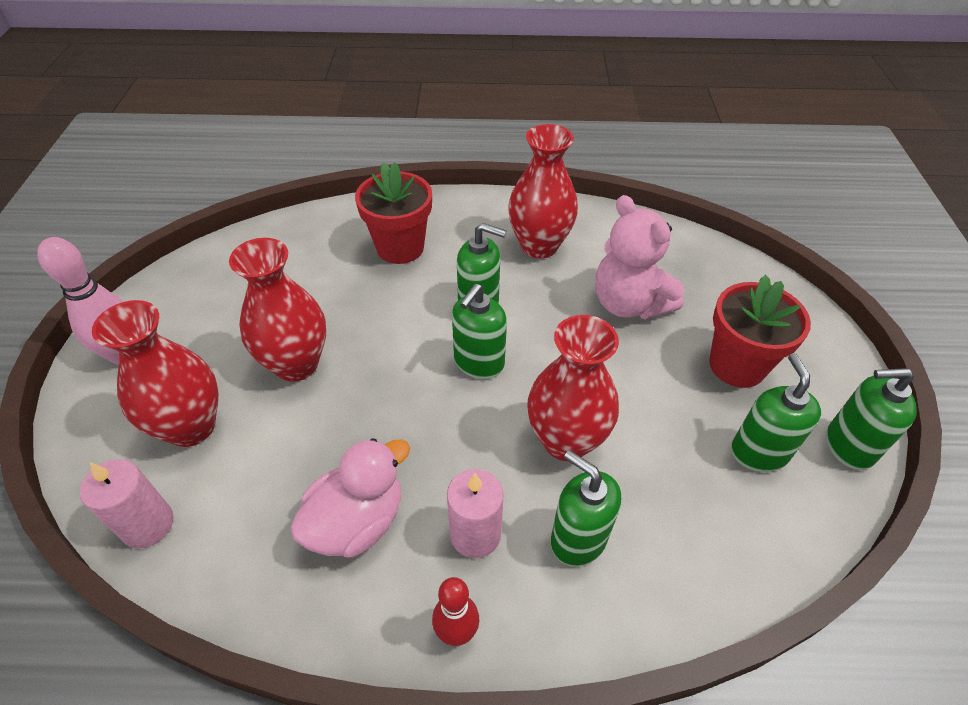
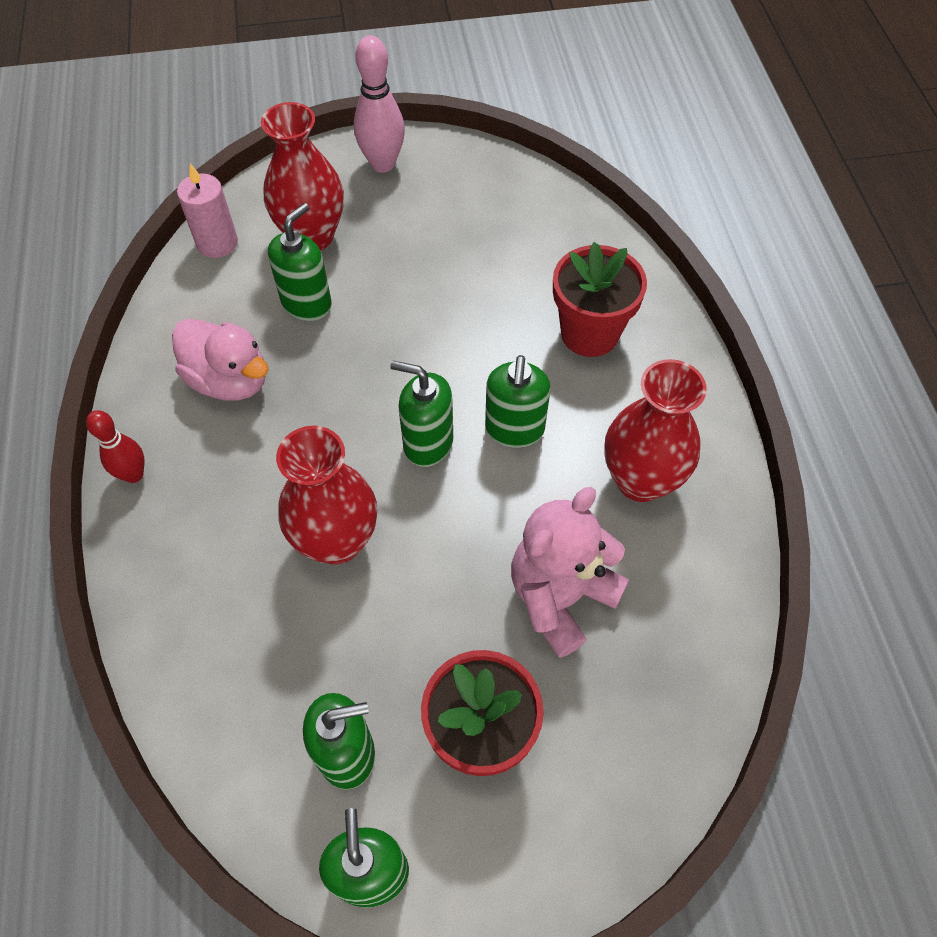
camera: 80 degrees right, 10 degrees up
red vase [229,238,326,382] -> none
pink candle [447,469,504,558] -> none
green soap dispenser [551,450,621,567] -> green soap dispenser moved to [268,203,332,321]

